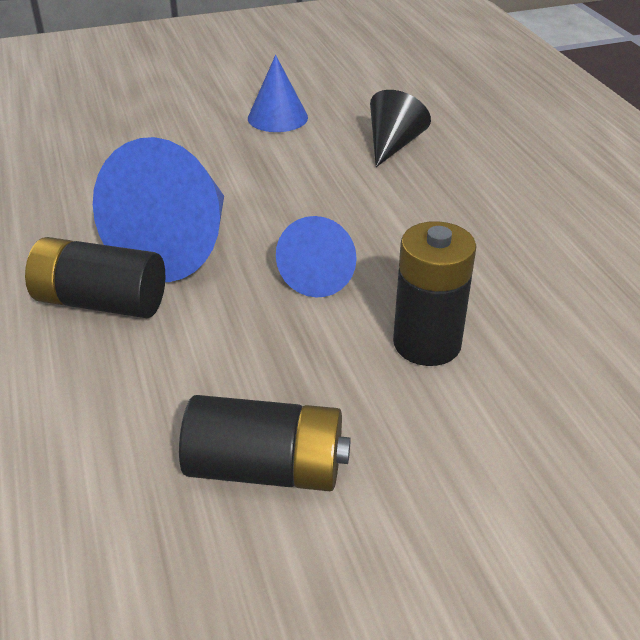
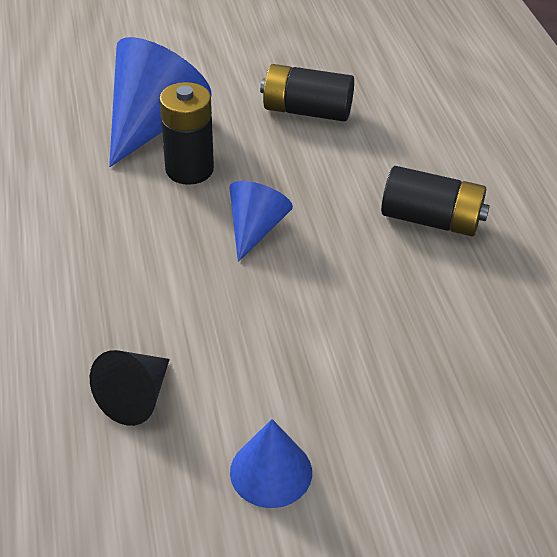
camera: 175 degrees left, 5 degrees up
blue cone [93,137,224,282] -> blue cone moved to [109,37,212,167]

